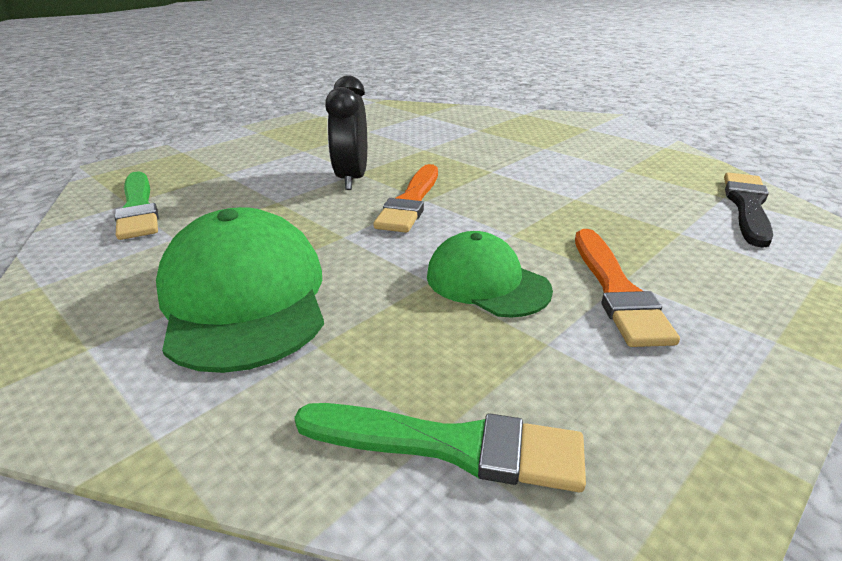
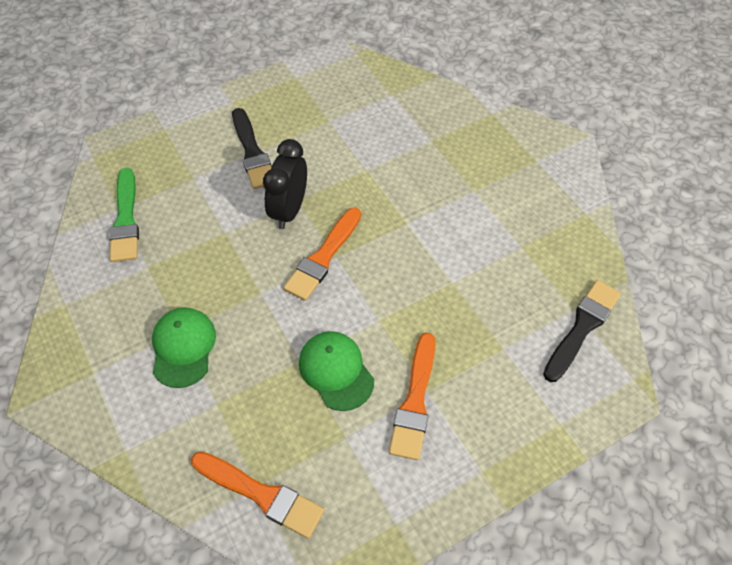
camera: 15 degrees right, 25 degrees up
green cap [156,207,324,373] -> green cap [152,308,216,388], size x0.61
green brush [294,403,586,492] -> orange brush [191,452,324,539]
none -> black brush [232,108,271,189]

